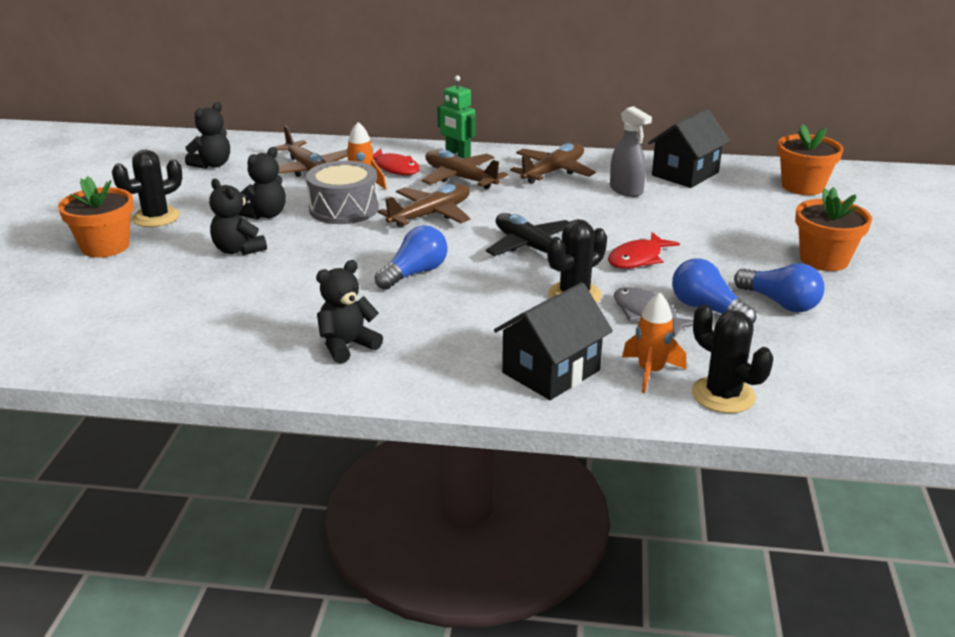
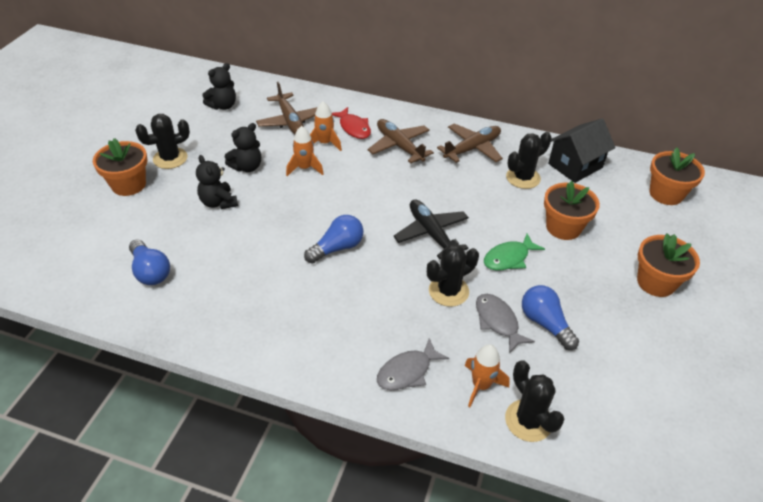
camera: 10 degrees right, 15 degrees up
grey drum [306,161,379,224] -> orange rocket [286,126,324,176]
black teddy bear [316,260,383,364] -> none
brown plane [378,184,470,228] -> none
green robot [437,75,476,158] -> none
black house [494,283,613,400] -> grey fish [377,338,449,390]
red fish [608,232,680,269] -> green fish [484,234,545,271]
grey spray bottle [610,106,652,197] -> black cactus [506,132,552,189]
blue light bulb [734,263,825,312] -> blue light bulb moved to [129,239,170,285]
none -> orange flower pot [544,181,600,240]

